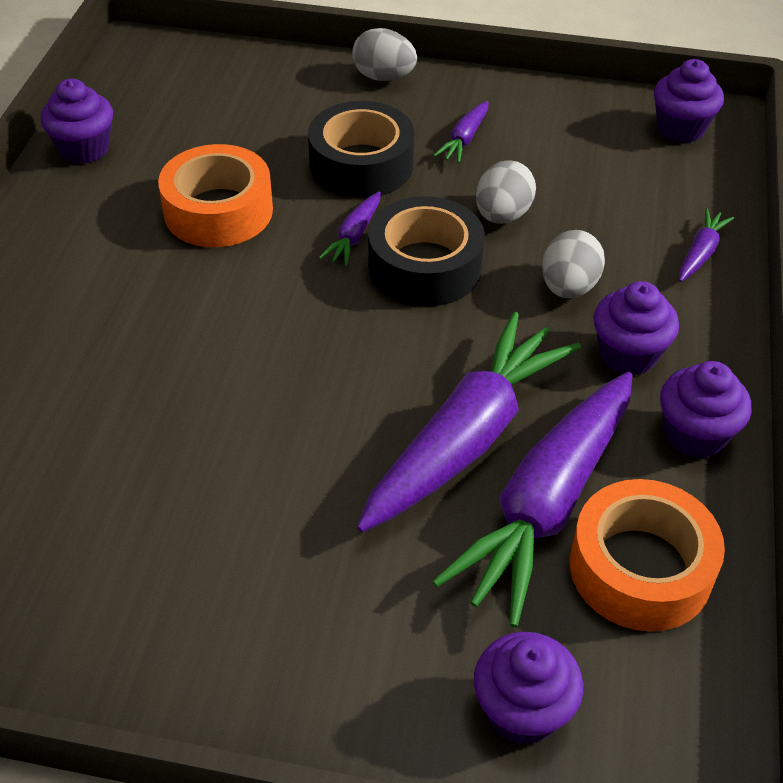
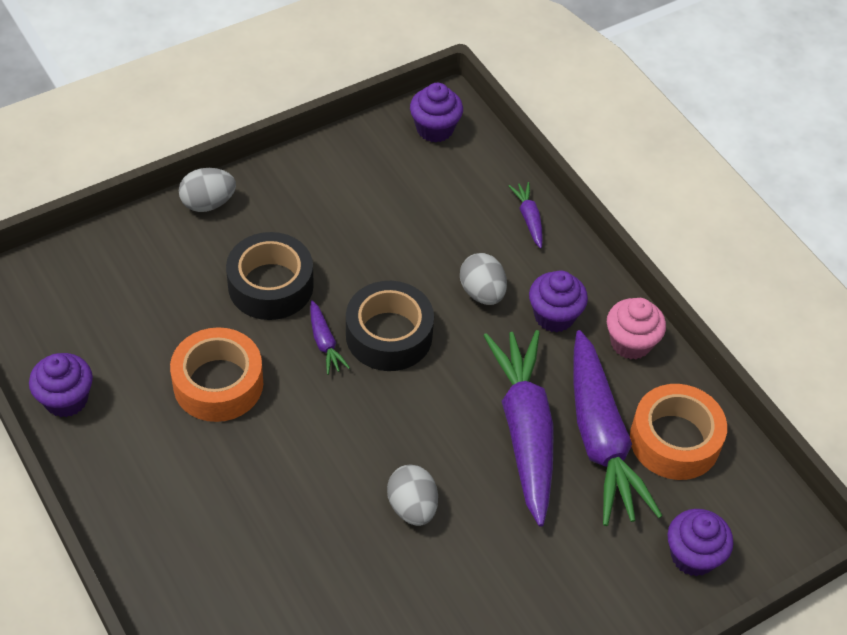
camera: 45 degrees left, 5 degrees up
purple carrot [434,101,489,163] -> none
grey egg [476,160,536,224] -> grey egg moved to [387,465,438,526]
purple cupcake [660,361,752,458] -> pink cupcake [607,298,666,359]

